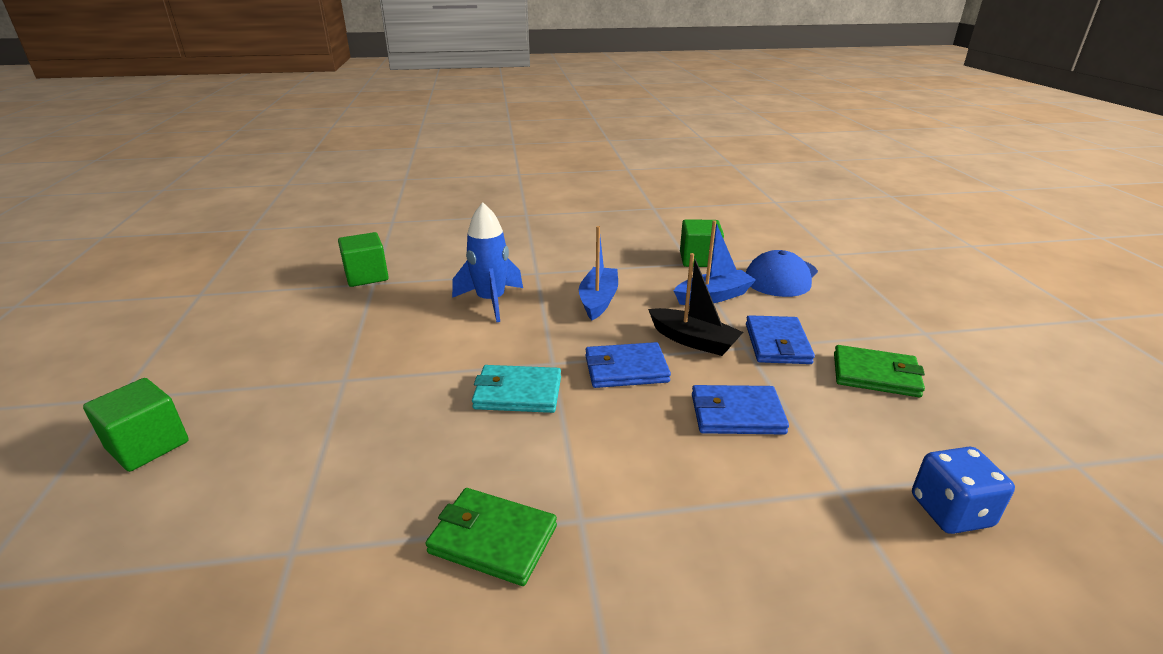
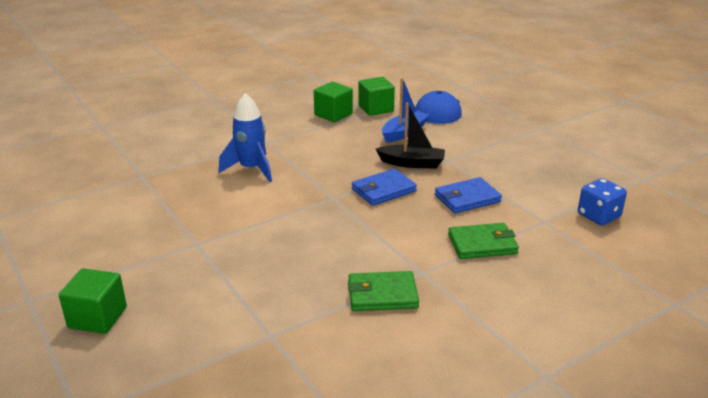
camera: 25 degrees left, 0 degrees up
green cube [338,232,389,287] -> green cube moved to [314,82,353,122]
turquoise wallet [472,365,561,413] -> none
blue boat [579,226,618,320] -> none
blue wallet [746,315,815,364] -> none
green wallet [834,345,925,397] -> green wallet moved to [448,223,519,259]

